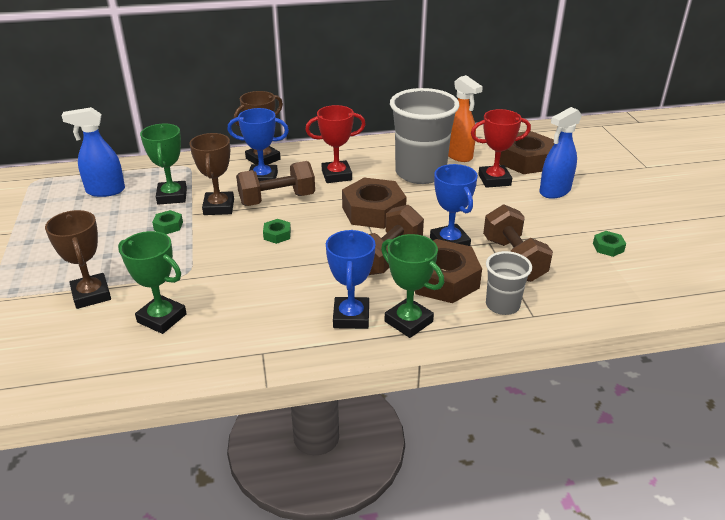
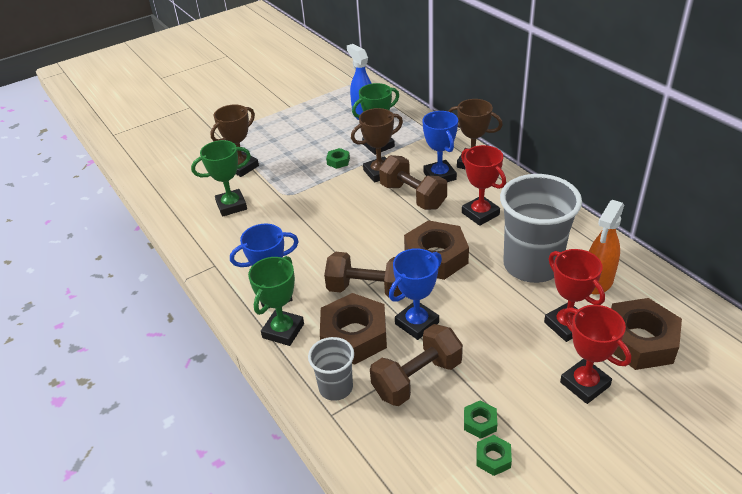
camera: 70 degrees right, 5 degrees up
green trophy [118,231,187,334] -> green trophy turned 60 degrees clockwise [191,140,251,217]
green nut [263,219,291,244] -> green nut moved to [464,400,497,439]
blue spray bottle [539,107,582,199] -> red trophy [560,305,631,404]

